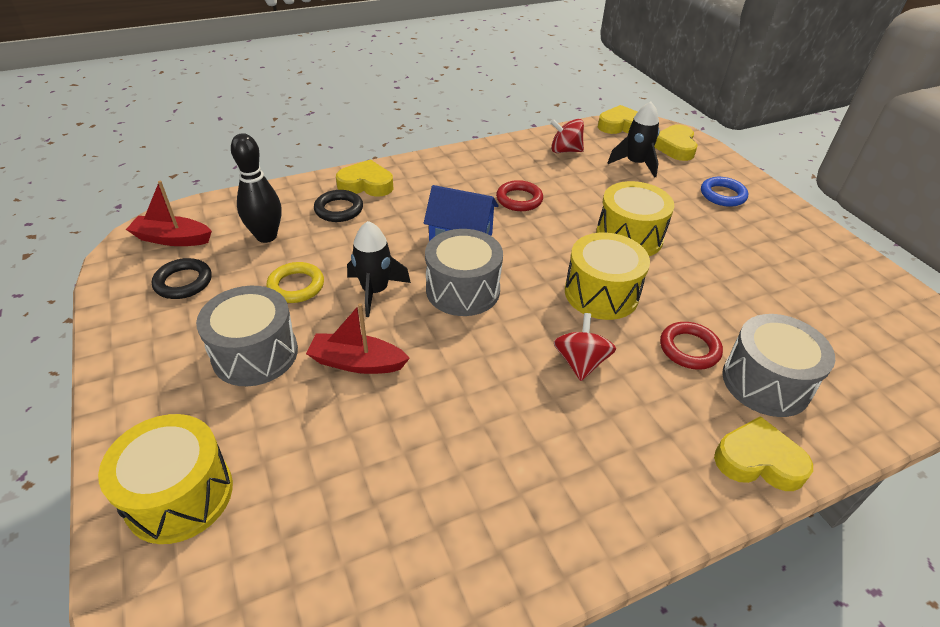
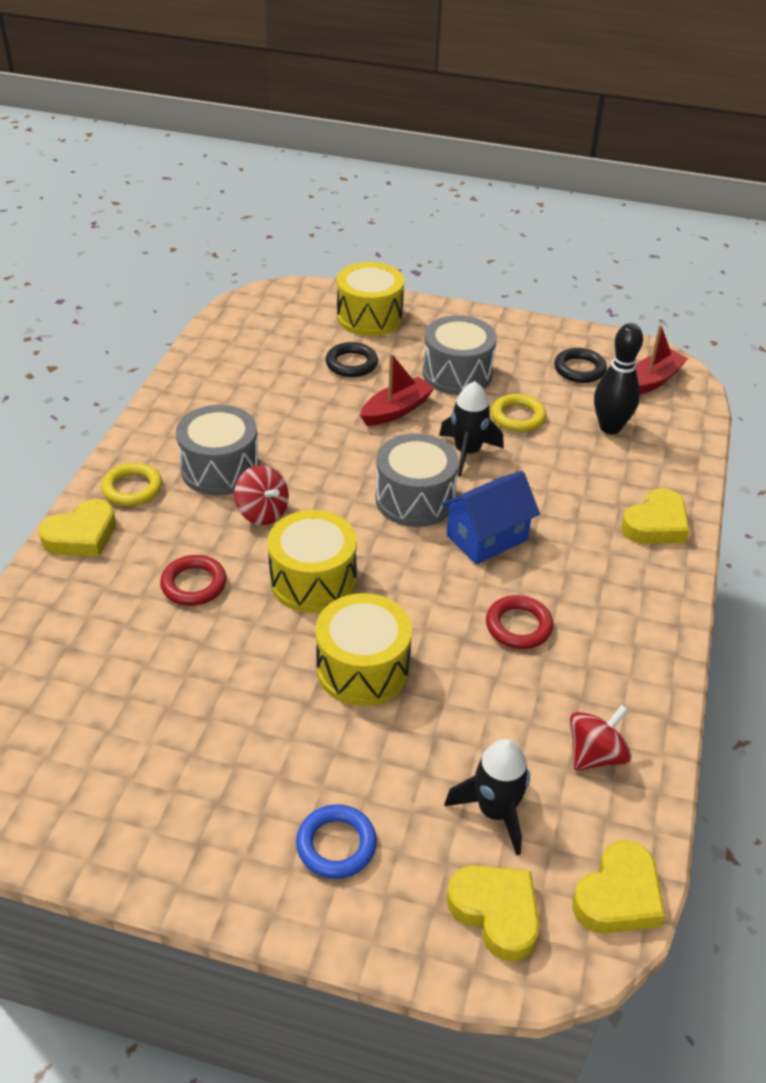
camera: 130 degrees right, 0 degrees up
black ring [314,190,363,222] -> black ring moved to [326,342,378,377]
grey drum [722,314,835,417] -> grey drum moved to [176,405,259,496]
none -> yellow ring [101,462,162,506]

